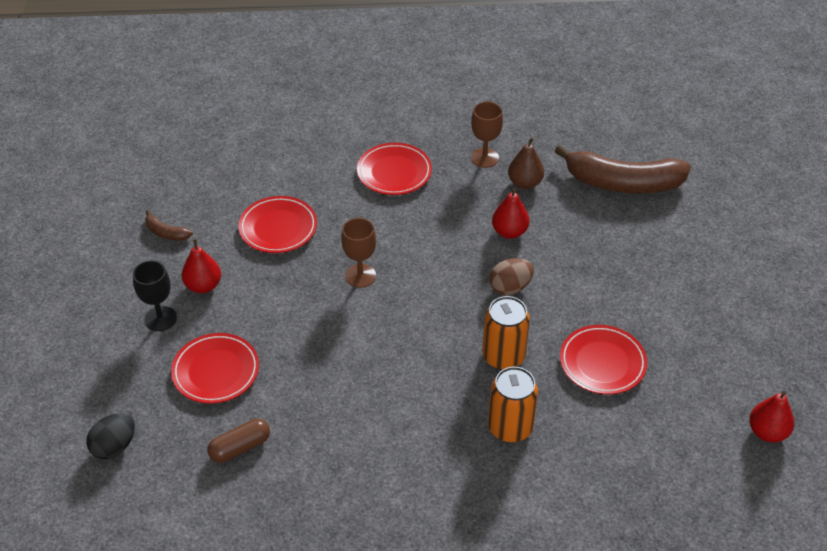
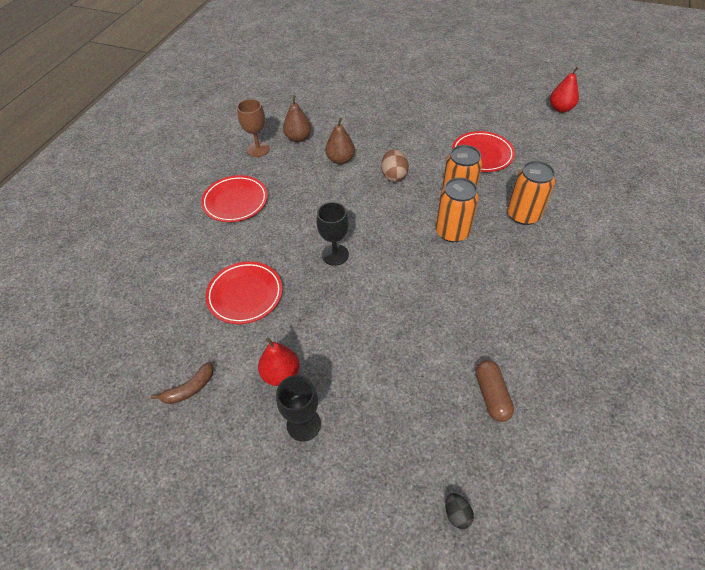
camera: 65 degrees left, 5 degrees up
black egg [86,414,135,459] -> black egg [445,493,474,529], size x0.59
red plate [171,333,259,404] -> none
brown goblet [341,218,376,288] -> black goblet [316,202,349,266]
red pear [492,188,530,239] -> brown pear [325,118,355,164]
brown banana [555,145,691,194] -> none
none -> orange can [436,178,479,242]

